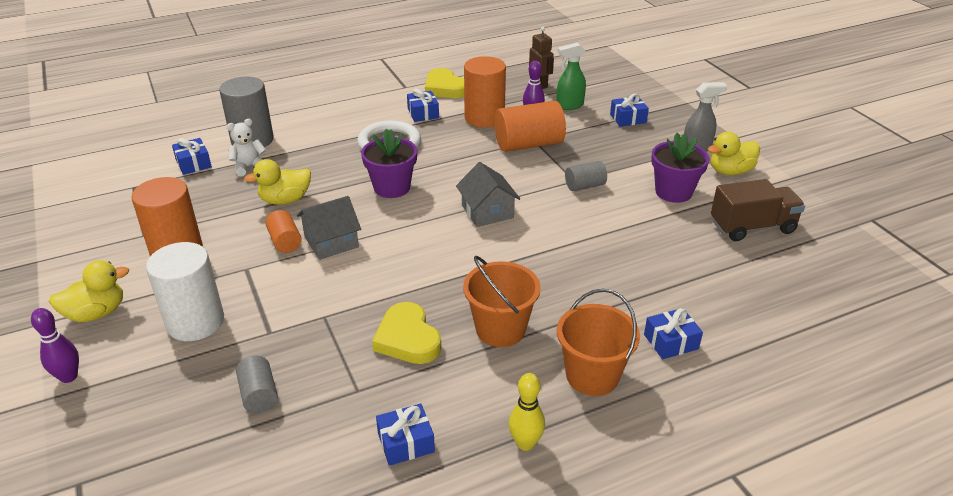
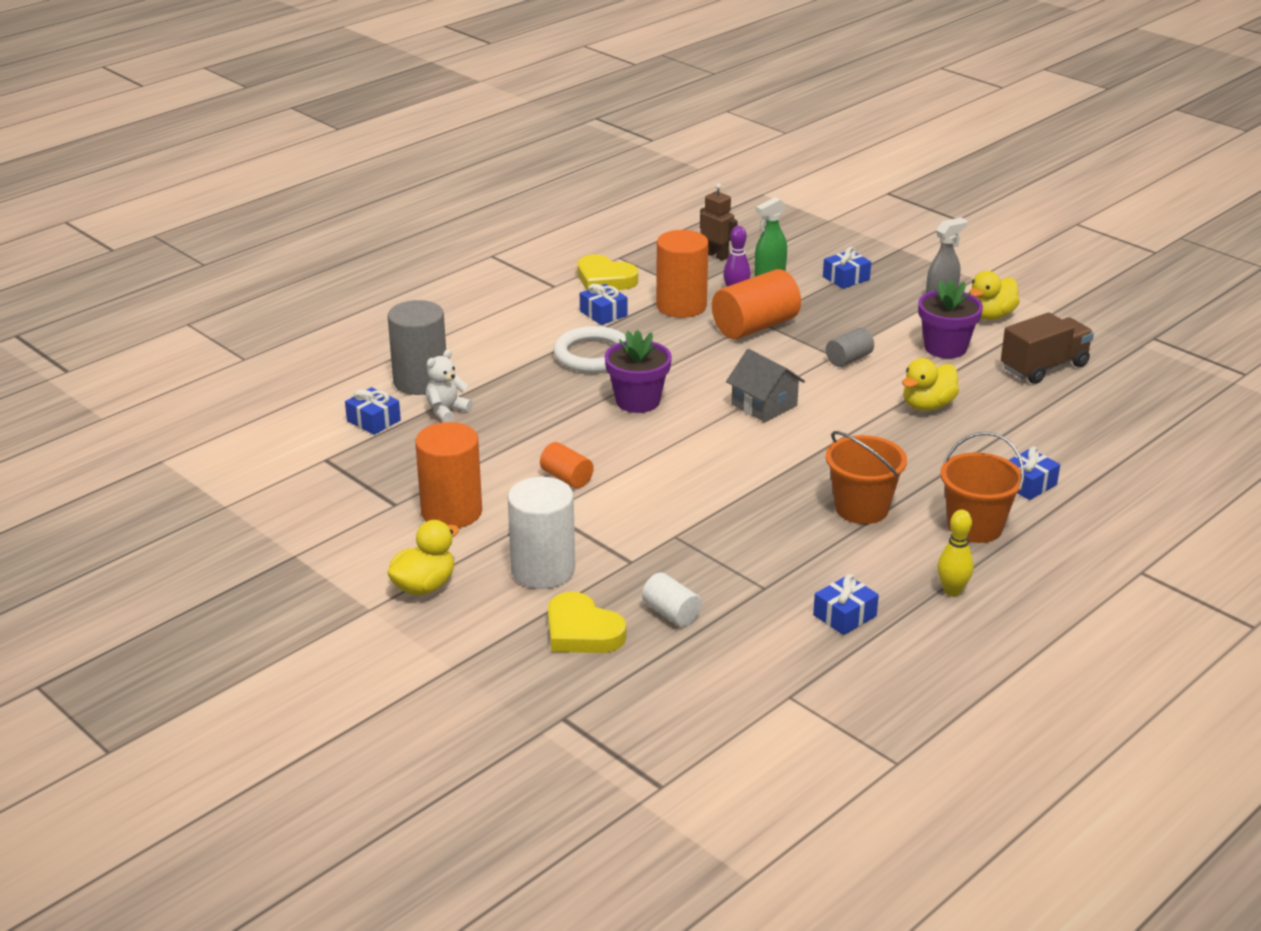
camera: 20 degrees left, 5 degrees down
purple bowling pin [31,308,79,383] -> none
grey cylinder [236,356,278,413] -> white cylinder [642,572,702,627]
yellow duck [244,159,311,205] -> yellow duck moved to [902,358,959,411]
grey house [297,196,361,260] -> none
yellow heart [372,302,441,364] -> yellow heart moved to [548,592,626,653]

